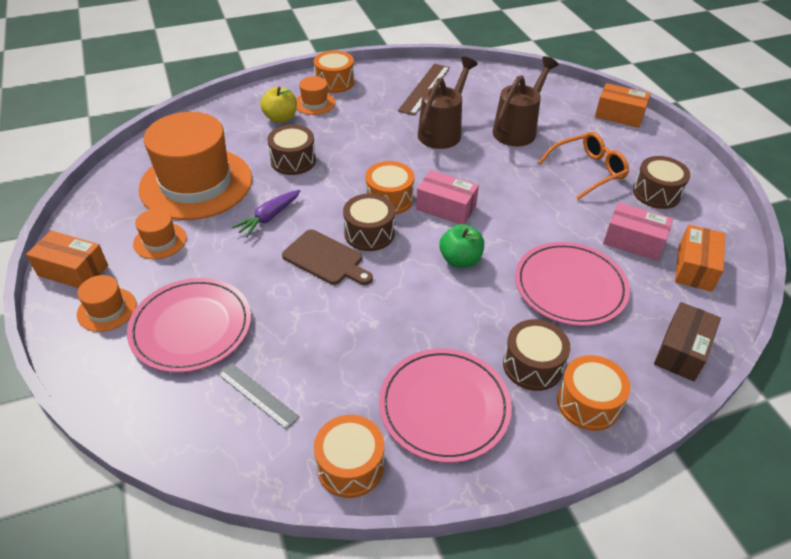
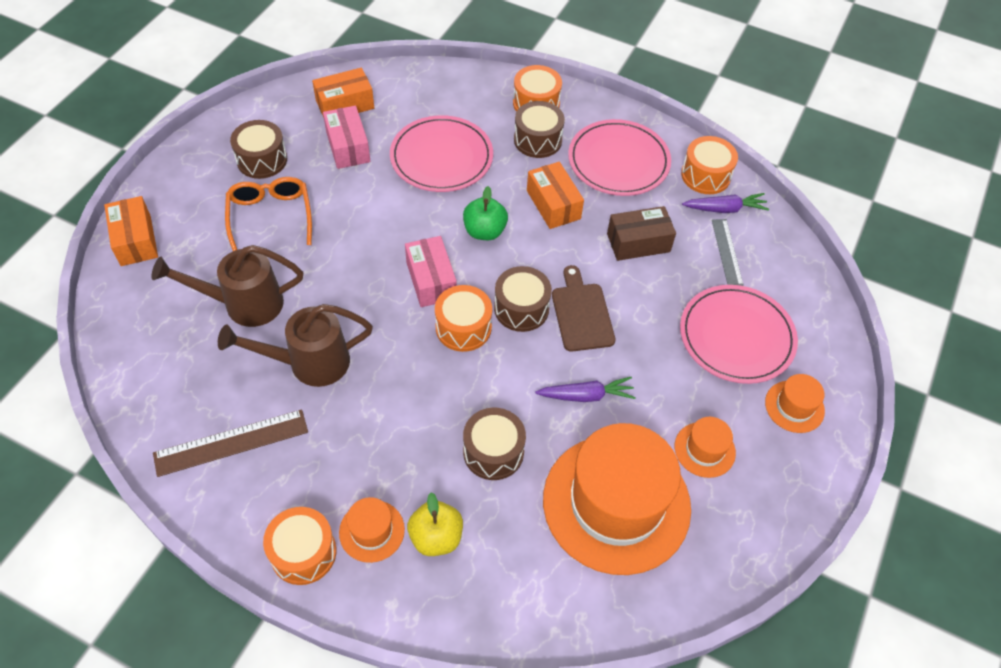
camera: 135 degrees left, 10 degrees up
orange box [26,231,108,288] -> orange box moved to [527,162,584,229]
orange glasses [538,132,629,200] -> orange glasses turned 60 degrees clockwise [225,177,312,251]
brown box [654,302,721,381] -> brown box moved to [607,206,676,261]
none -> purple carrot [682,193,769,213]

